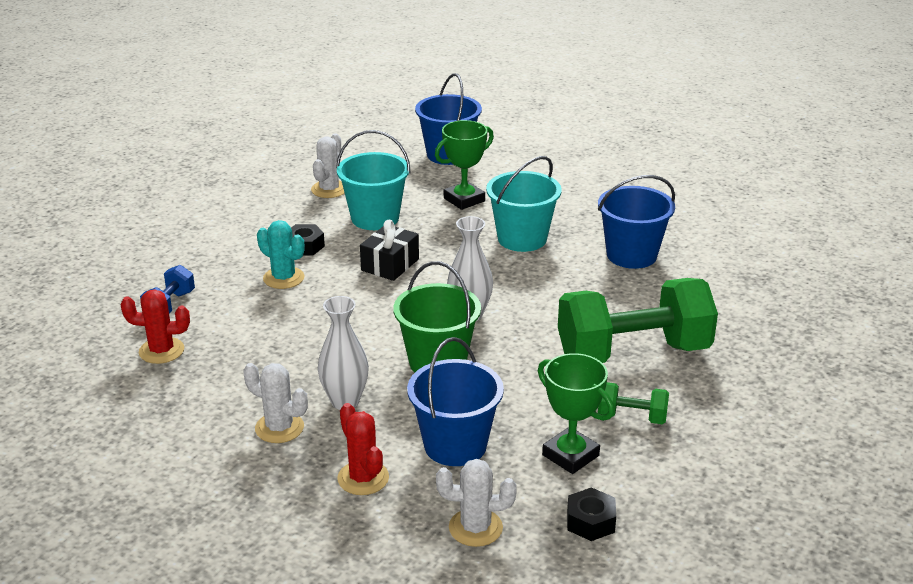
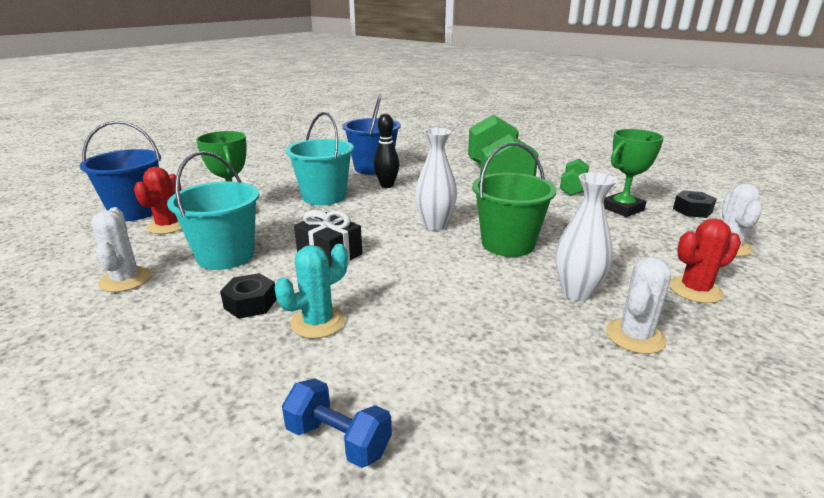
camera: 80 degrees left, 5 degrees down
red cactus [120,290,190,364] -> red cactus moved to [134,167,182,234]
white cactus [311,133,345,198] -> white cactus turned 45 degrees clockwise [91,207,151,292]
blue bucket [407,337,504,466] -> none
none -> black bowling pin [374,113,399,188]

